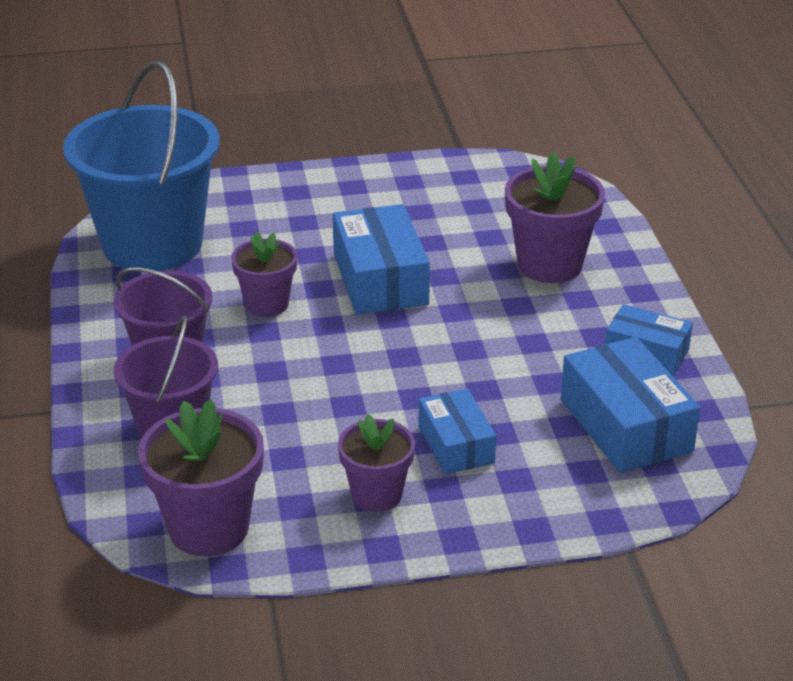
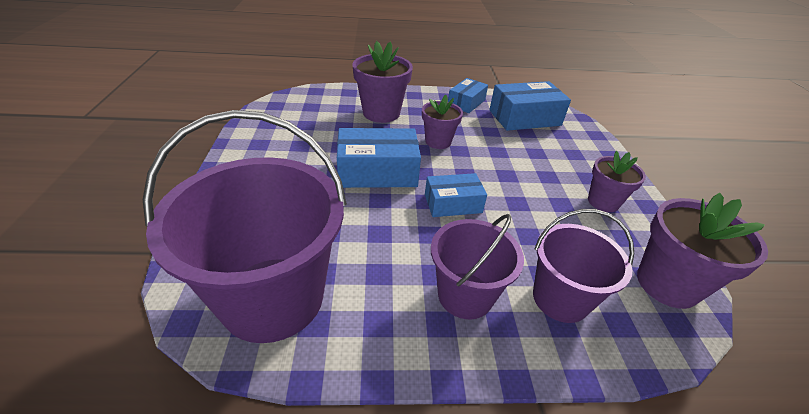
camera: 85 degrees left, 5 degrees up
blue bucket [63,61,220,272] -> purple bucket [143,110,347,343]
purple flower pot [231,232,298,317] -> purple flower pot moved to [422,95,463,149]
blue box [418,388,496,474] -> blue box moved to [425,173,487,217]

